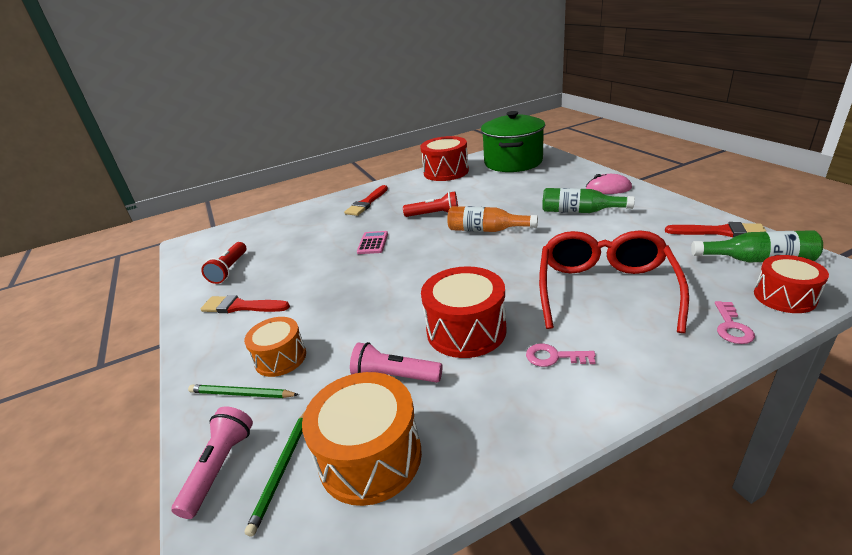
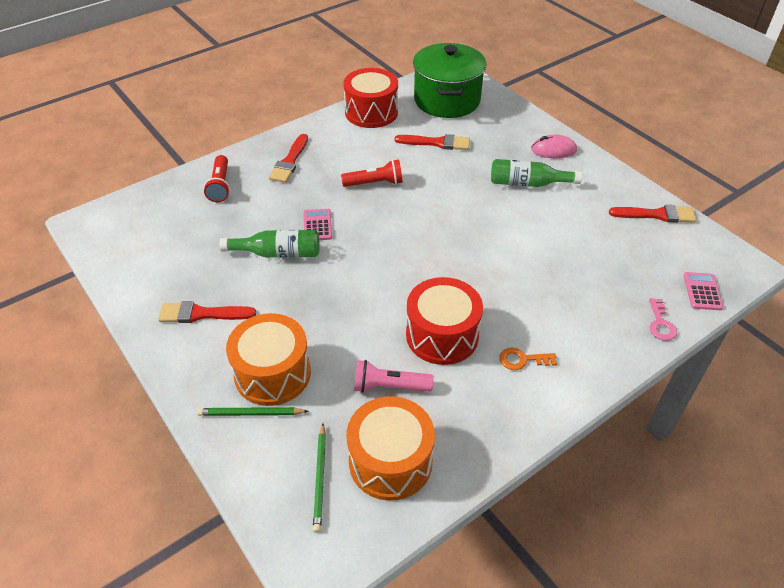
camera: 15 degrees left, 15 degrees up
pink flashlight [171,407,253,519] -> none
red flashlight [201,242,247,284] -> red flashlight moved to [204,155,230,202]
orange drum [244,317,306,377] -> orange drum [226,313,311,406], size x1.56
orange bottle [447,206,538,232] -> none
pink key [526,343,596,367] -> orange key [499,348,557,370]
red glasses [539,230,689,333] -> none
green bottle [691,230,823,262] -> green bottle moved to [220,230,320,258]
red drum [754,255,829,313] -> pink calculator [684,272,723,310]
none -> red brush [395,134,470,150]

